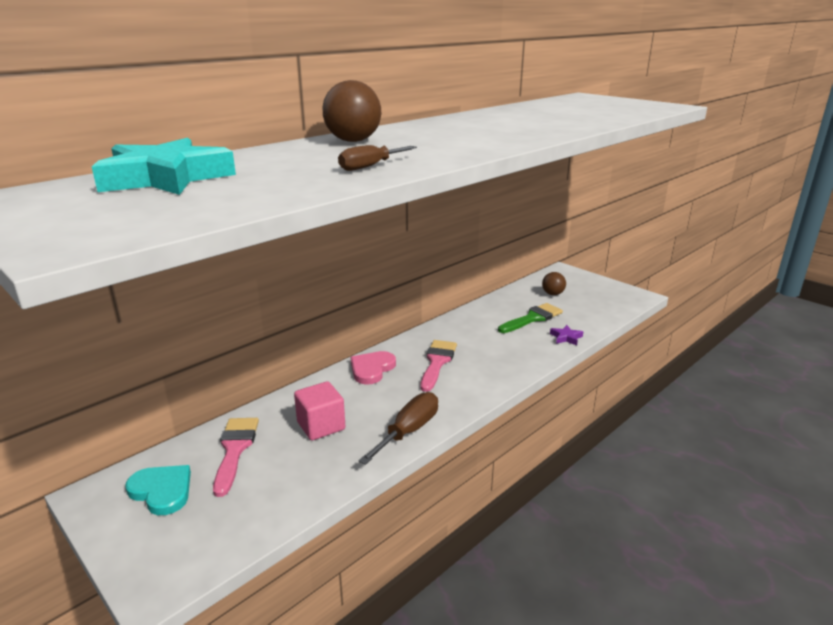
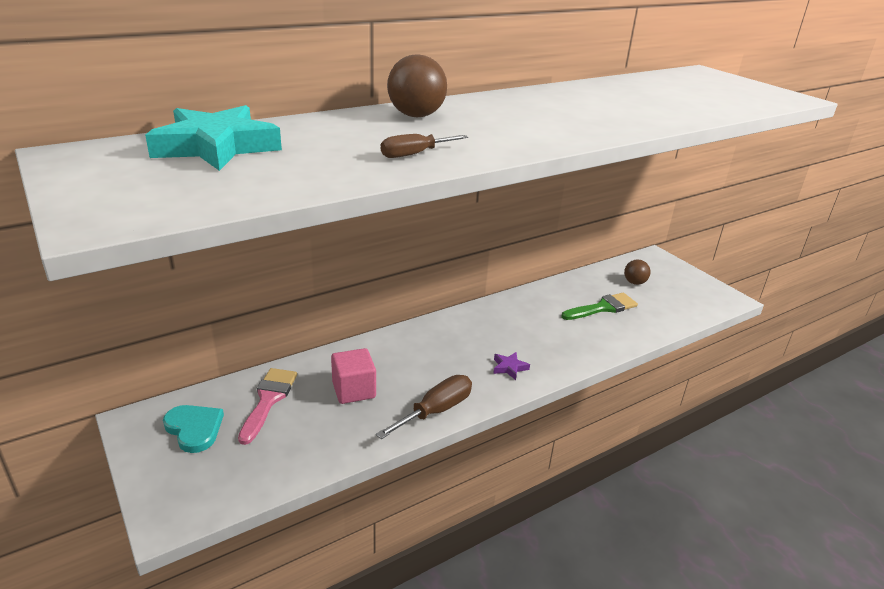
camera: 10 degrees right, 5 degrees up
pink heart [351,351,396,385] -> none
pink brush [420,340,457,392] -> none
purple star [550,325,583,346] -> purple star moved to [493,352,530,380]

